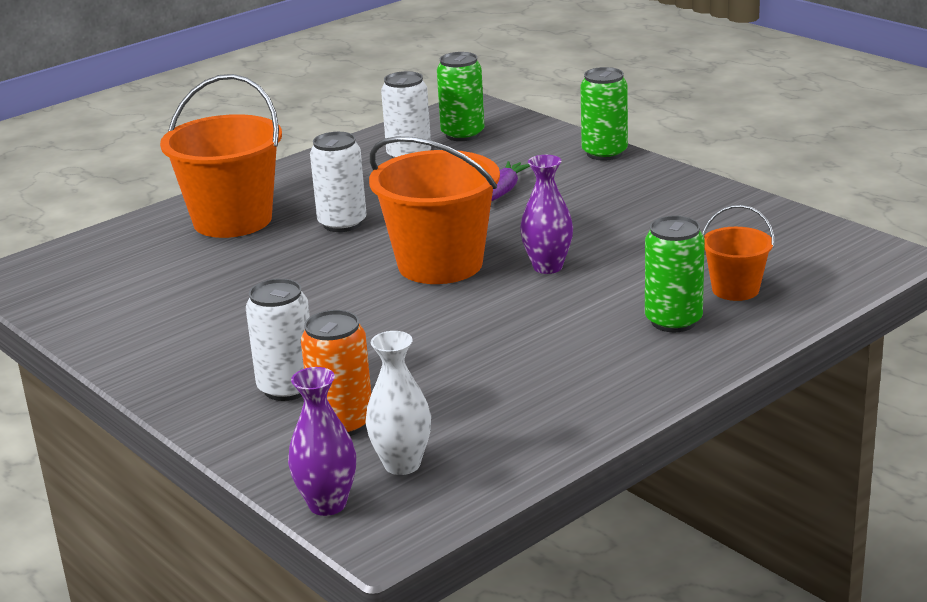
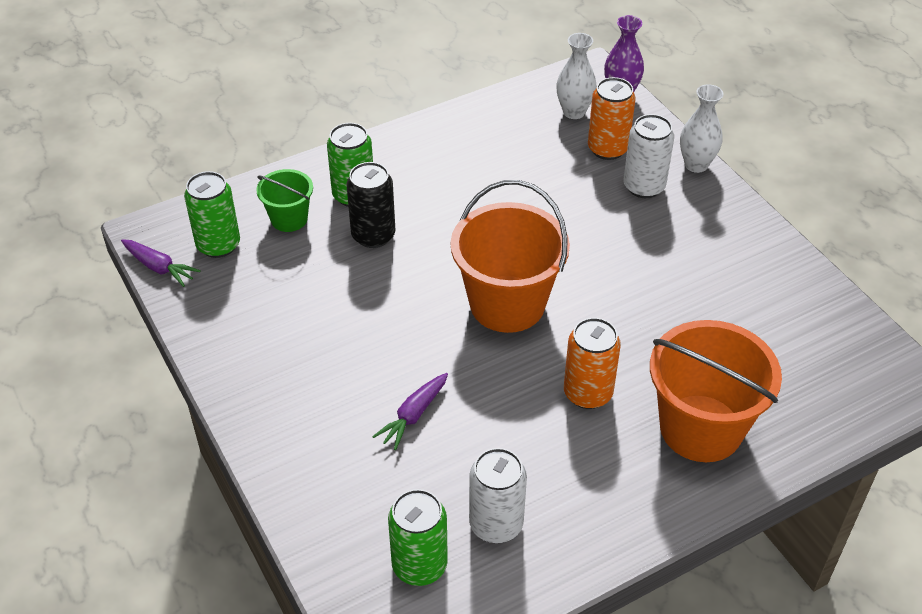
camera: 170 degrees left, 20 degrees up
white can [310,132,366,232] -> orange can [564,318,621,409]
purple vase [520,155,573,274] -> none
green can [580,67,628,161] -> green can moved to [184,171,240,258]
orange bucket [702,205,774,301] -> green bucket [256,169,313,232]
none -> purple carrot [121,239,201,287]
none -> black can [346,162,395,248]
none -> white vase [680,84,724,173]

